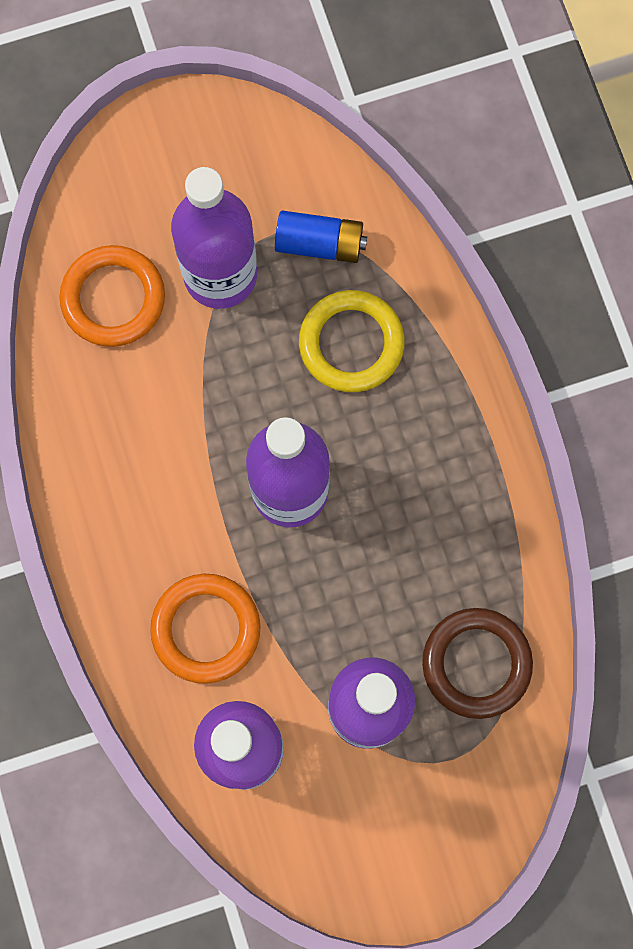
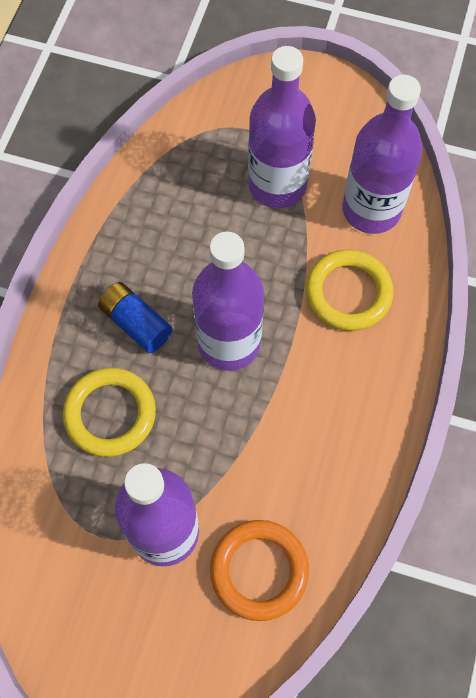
camera: 145 degrees left, 10 degrees down
orange ring [150,574,261,684] -> yellow ring [305,249,393,331]
blue battery [275,210,367,263] -> blue battery moved to [98,282,172,353]
brown ring [422,608,533,719] -> none

